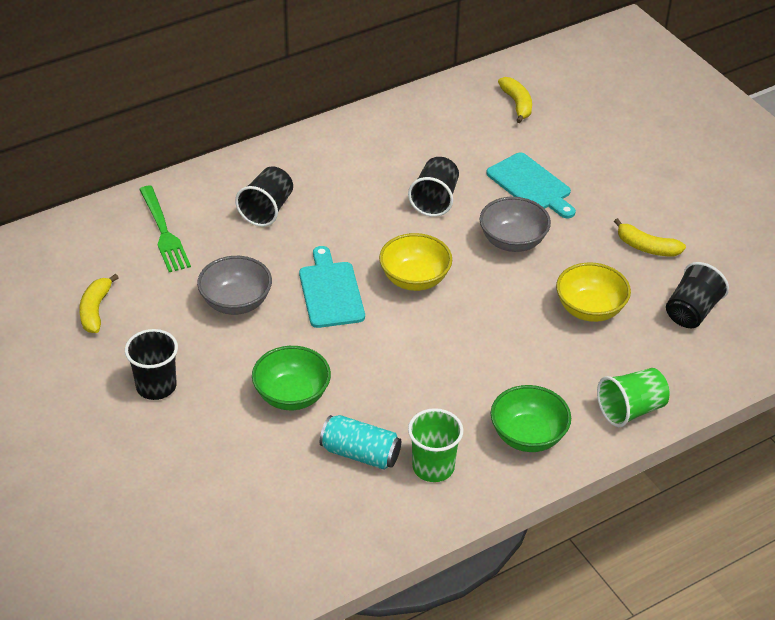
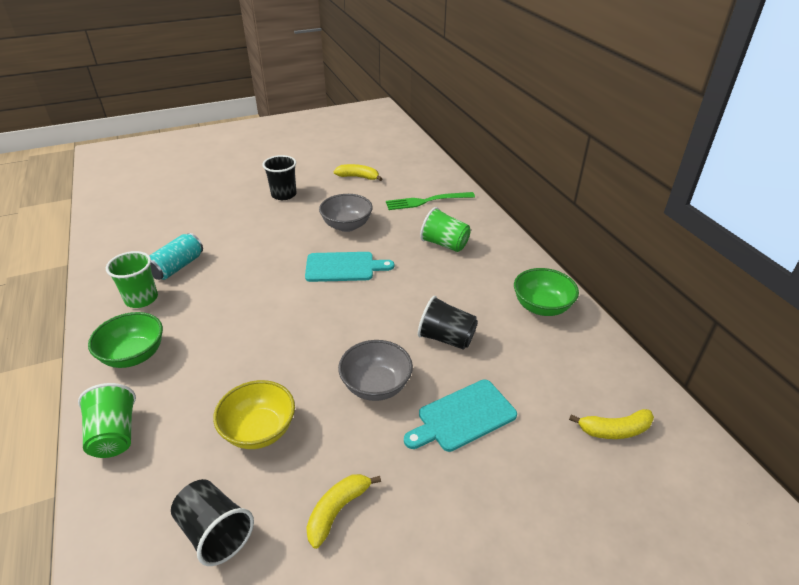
camera: 100 degrees right, 5 degrees down
black cup [235,166,293,227] -> green cup [420,207,471,252]
green bowl [252,346,331,410] -> green bowl moved to [514,268,579,316]
yellow bowl [379,233,452,291] -> none

